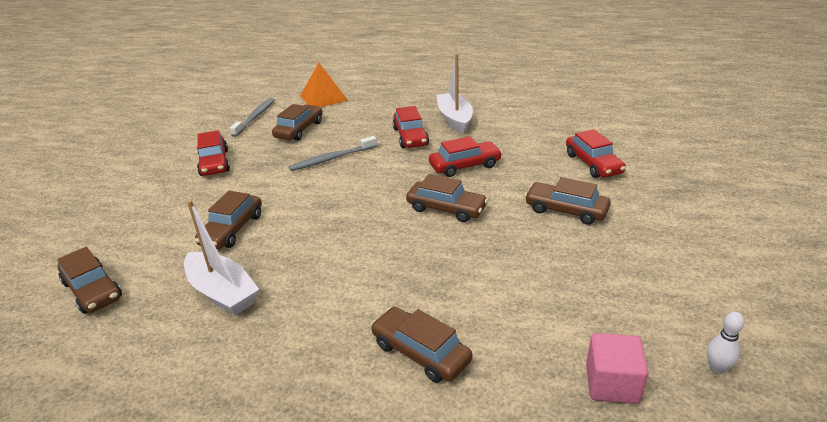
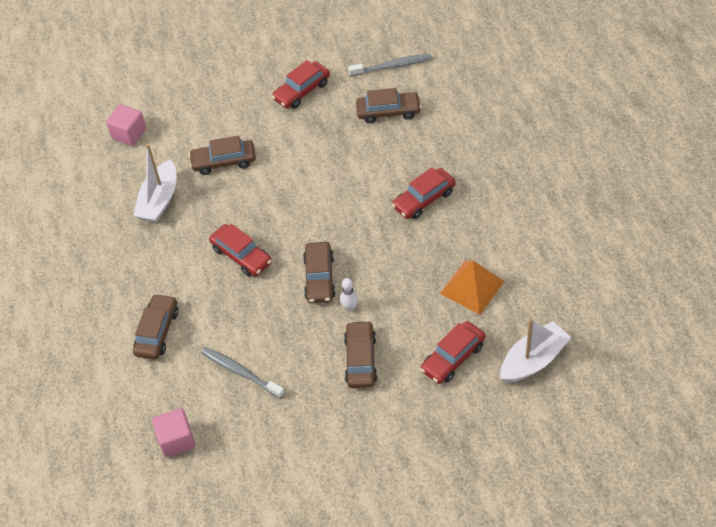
camera: 65 degrees right, 20 degrees up
brown car [57,247,122,314] -> pink cube [106,104,146,146]
grey toothbrush [289,136,377,171] -> grey toothbrush moved to [201,347,285,399]
orange pyramid [300,63,348,107] -> orange pyramid moved to [440,260,505,315]
red car [429,136,502,177] -> red car moved to [209,224,272,276]
white boat [437,54,473,134] -> white boat moved to [500,319,572,383]
white bowling pin [707,312,745,374] -> white bowling pin moved to [340,278,358,311]

